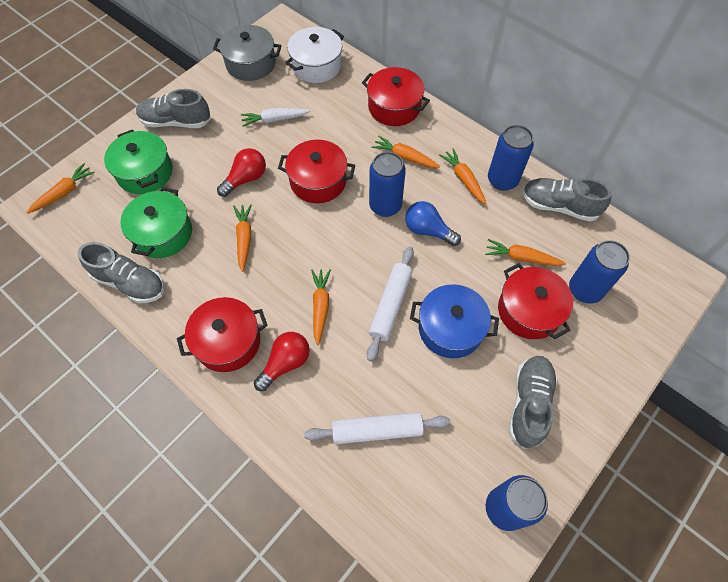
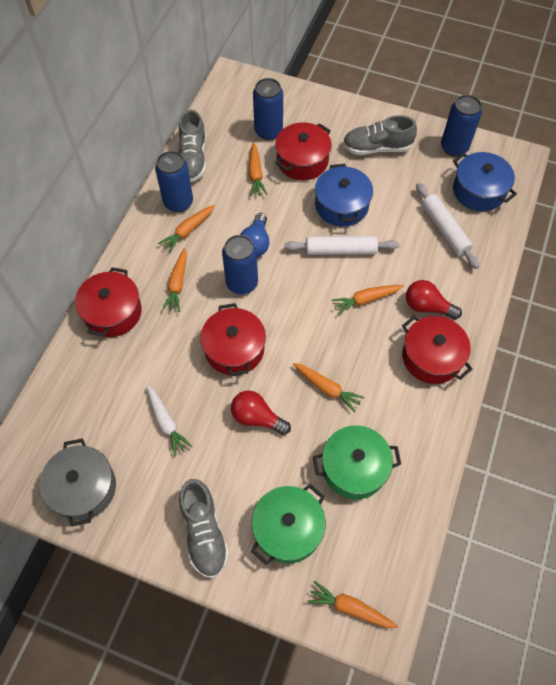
camera: 110 degrees left, 0 degrees up
grey shoe [78,242,165,303] -> none
orange carrot [233,204,252,272] -> orange carrot turned 120 degrees counterclockwise [293,363,365,413]
white pot [285,27,344,83] -> none
none -> blue pot [453,152,517,211]

